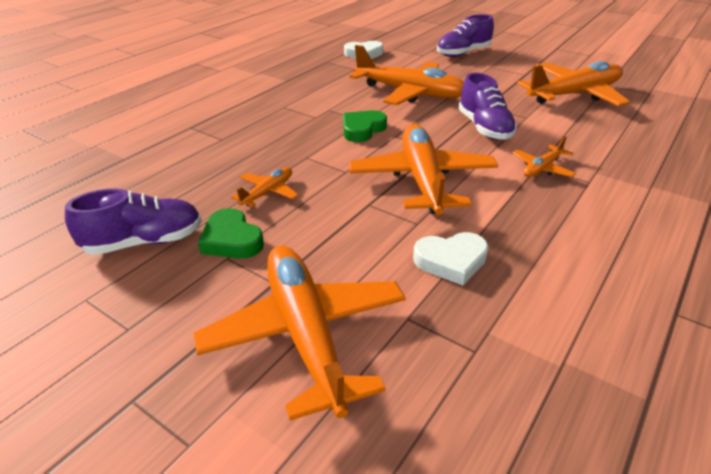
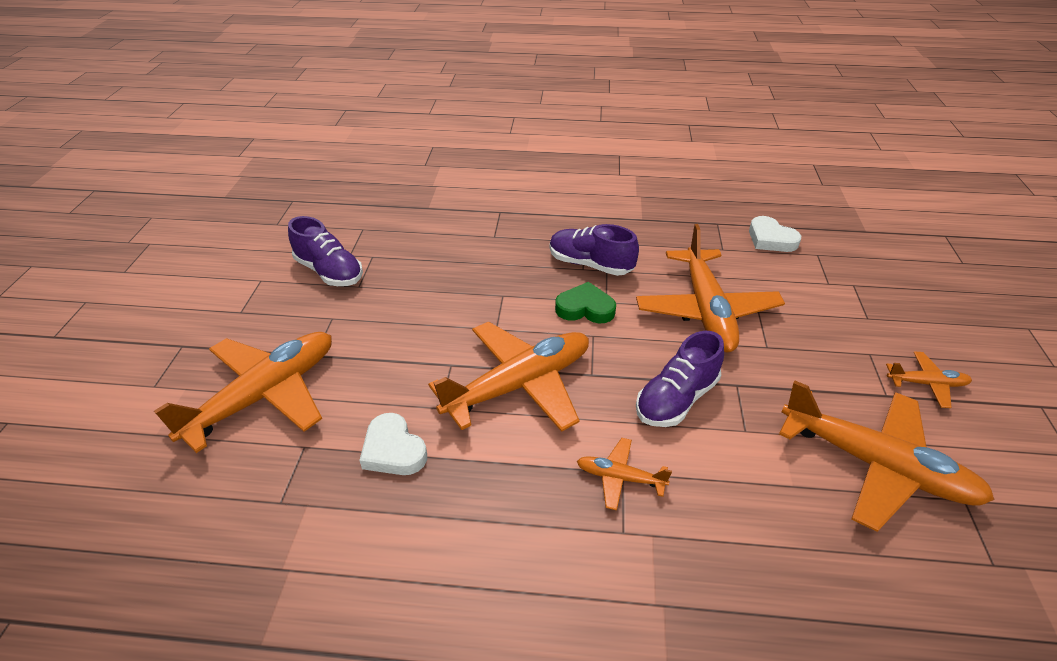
camera: 60 degrees right, 5 degrees up
green heart [198,208,264,259] -> none
orange plane [231,167,298,207] -> orange plane moved to [886,352,972,408]
purple shoe [437,14,494,57] -> purple shoe moved to [550,224,639,276]

